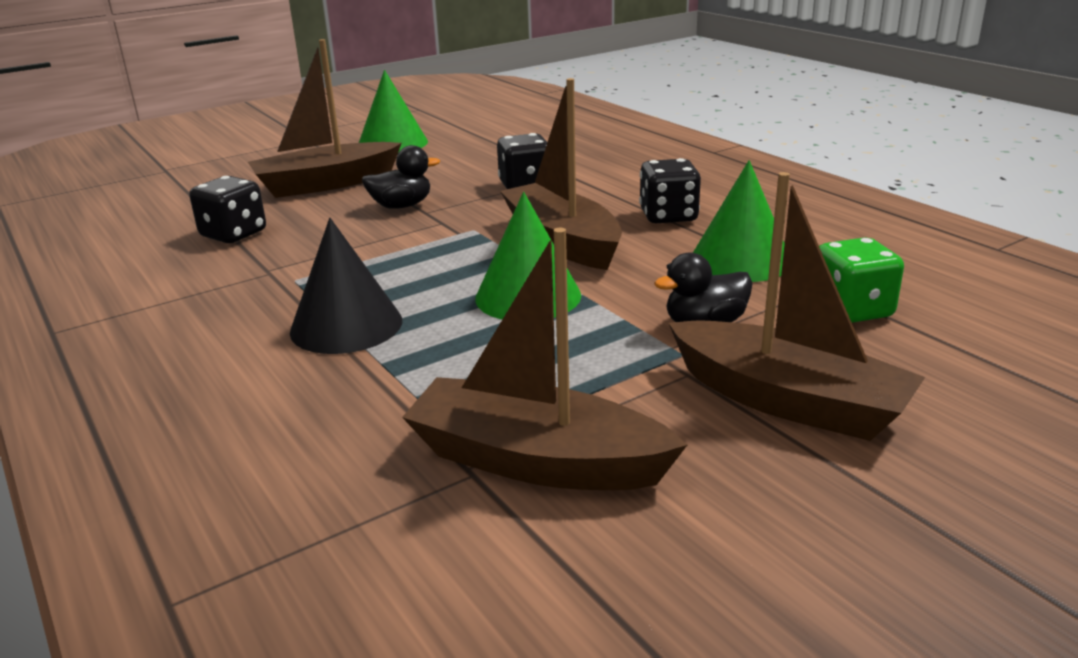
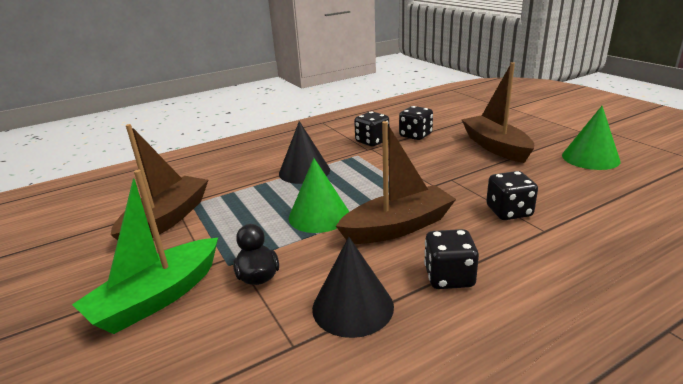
camera: 95 degrees right, 0 degrees up
black duck [362,145,440,209] -> none
brown boat [669,172,925,441] -> green boat [72,170,218,334]
green cone [693,160,785,282] -> black cone [312,237,394,338]
green dice [819,237,904,323] -> none
none -> black dice [354,111,389,146]

